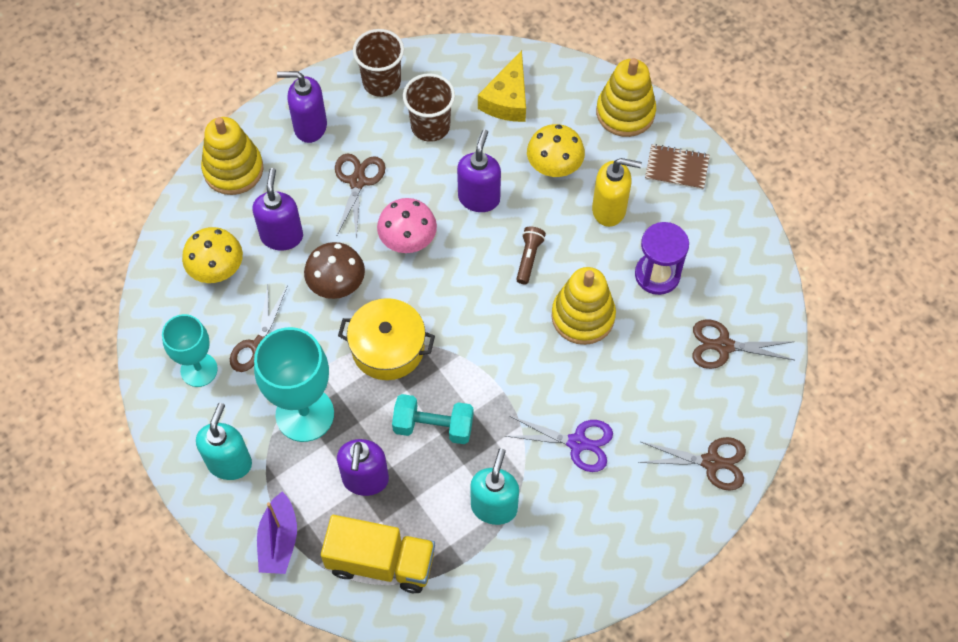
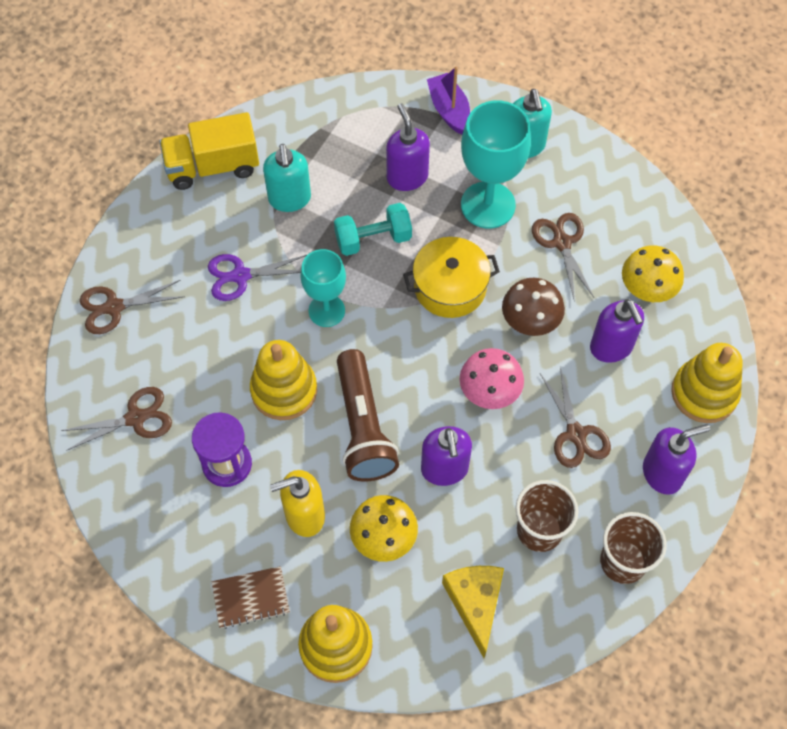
camera: 155 degrees right, 0 degrees up
turquoise goblet [162,314,218,387] -> turquoise goblet moved to [300,249,346,327]
yellow truck [321,515,435,593] -> yellow truck moved to [160,112,259,190]
brown flashlight [516,226,546,284] -> brown flashlight [337,349,399,482], size x2.14

